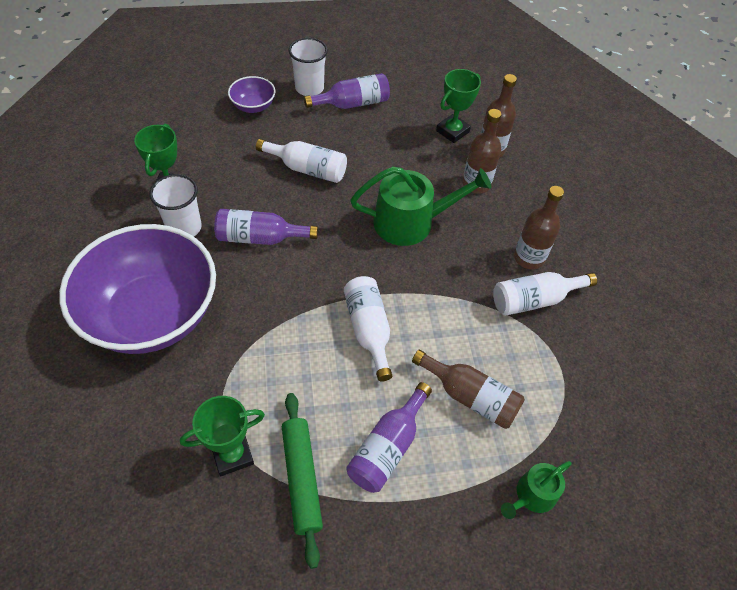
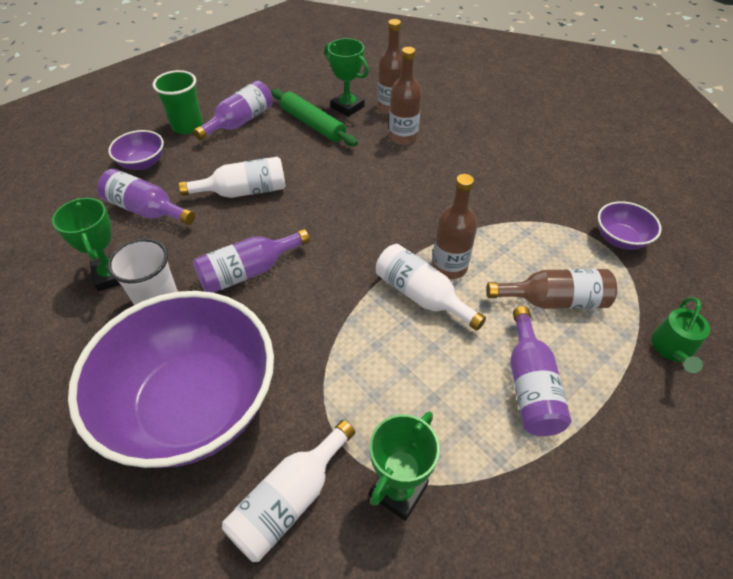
camera: 30 degrees left, 5 degrees down
green rolling pin [282,393,323,569] -> green rolling pin moved to [271,89,358,146]
white cup [289,38,328,96] -> green cup [153,70,203,134]
green watering can [350,167,492,246] -> none
green trophy [436,69,481,143] -> green trophy turned 60 degrees counterclockwise [325,38,369,117]
white bottle [493,272,597,316] -> white bottle moved to [222,420,355,562]
brown bottle [514,186,564,269] -> brown bottle moved to [432,174,477,279]
none -> purple bottle [97,169,195,225]
none -> purple bowl [598,201,662,250]

